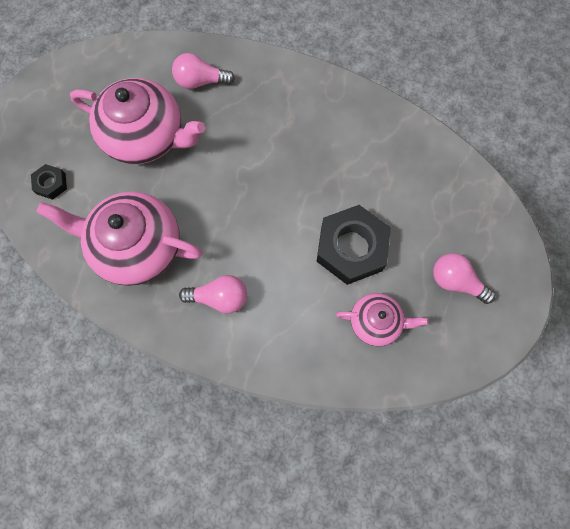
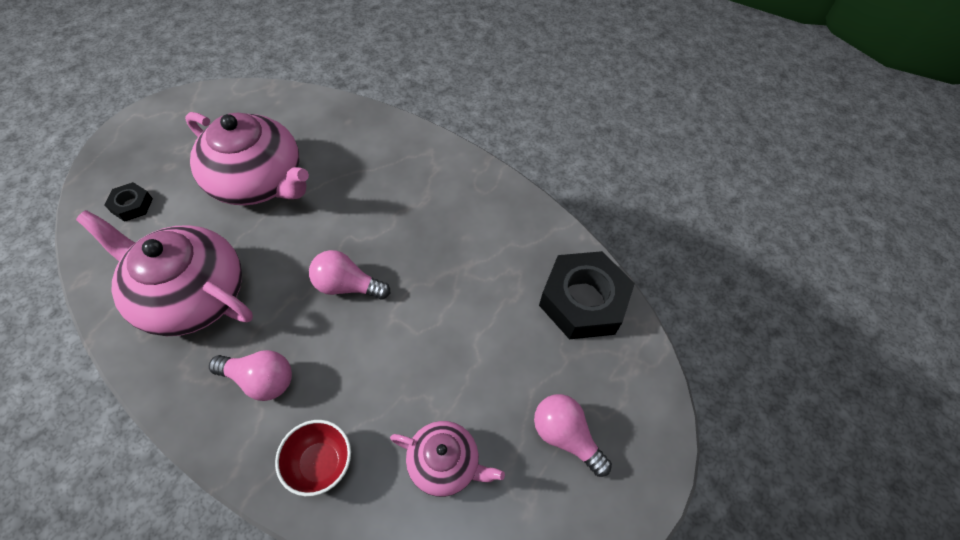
camera: 10 degrees right, 15 degrees down
pink light bulb [172,53,235,89] -> pink light bulb moved to [309,250,390,300]
black nut [316,205,391,285] -> black nut moved to [539,251,635,339]
none -> red bowl [275,420,351,496]

